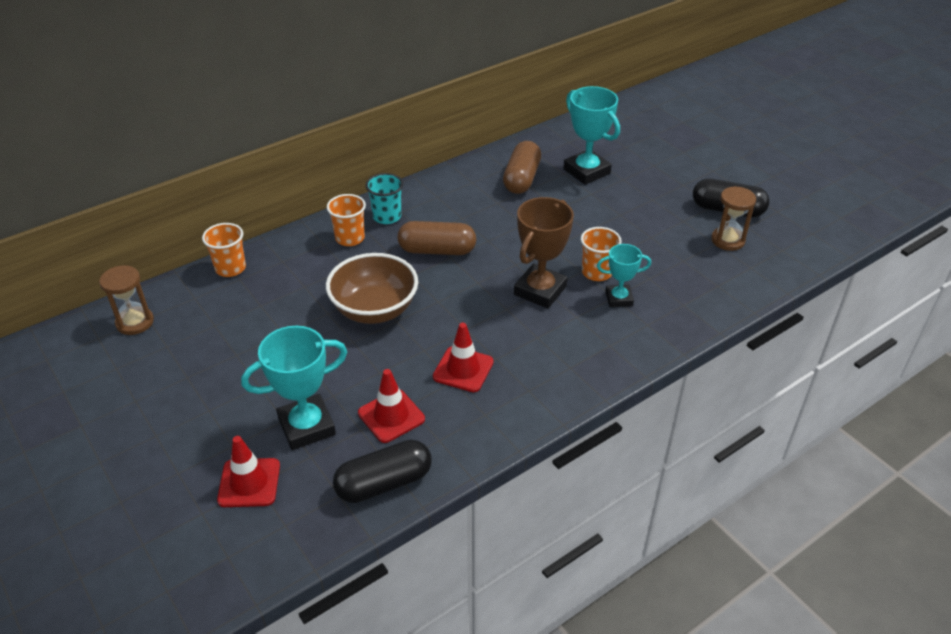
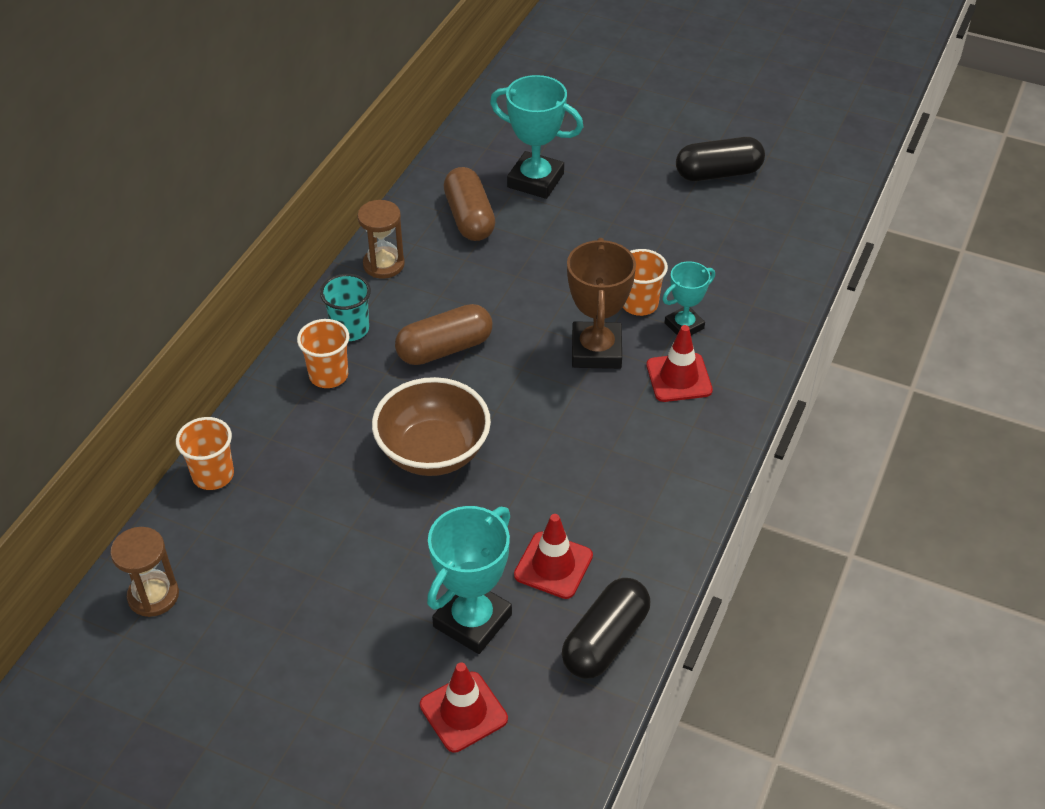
camera: 30 degrees left, 5 degrees up
red traffic cone [433,323,494,392] -> red traffic cone moved to [646,325,713,402]
brown hourglass [711,186,756,251] -> brown hourglass moved to [357,200,405,279]

